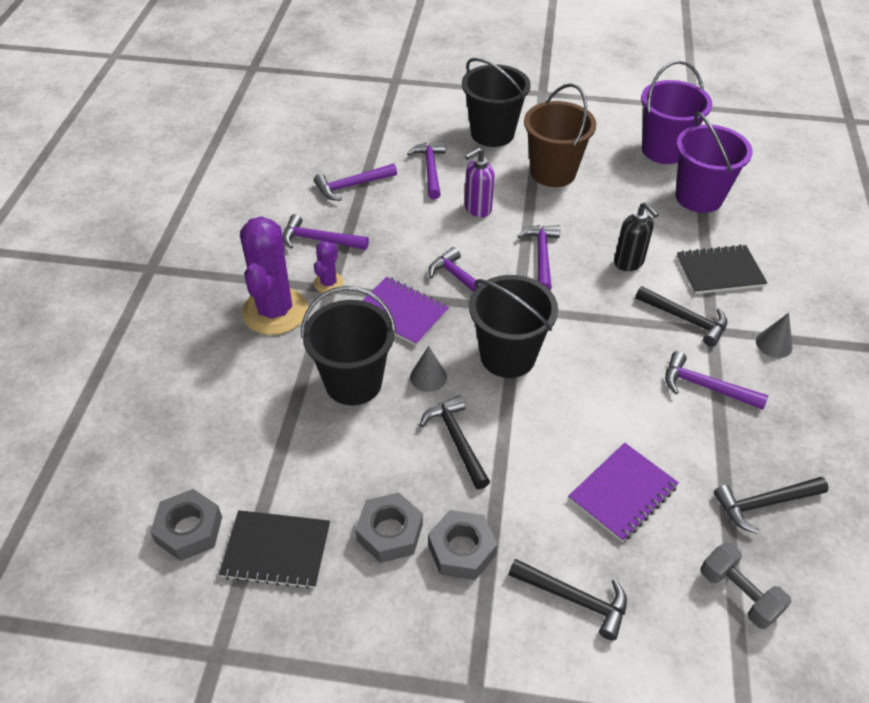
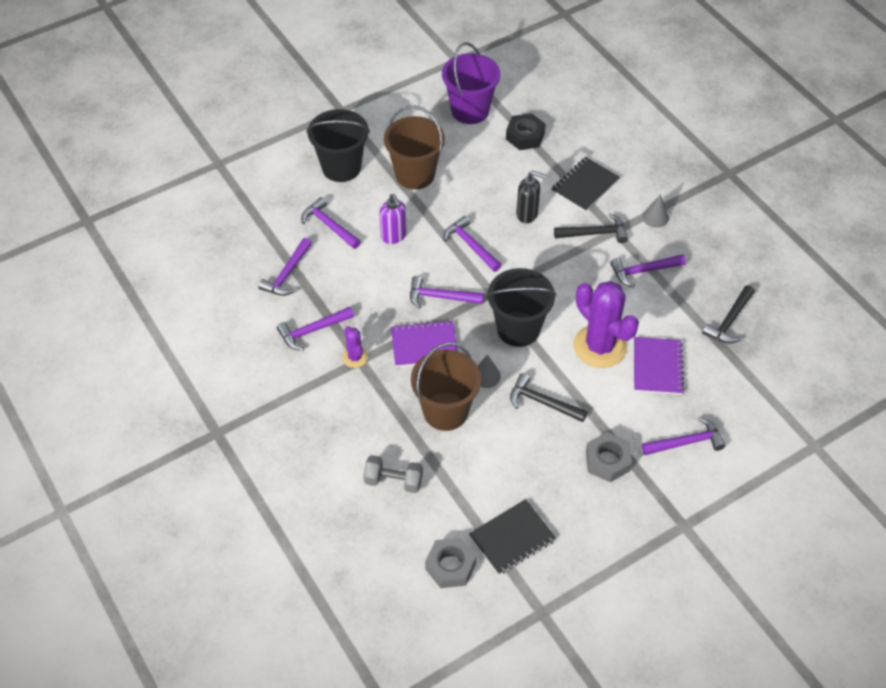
camera: 40 degrees left, 5 degrees up
purple cactus [240,216,308,335] -> purple cactus moved to [573,281,639,368]
black bucket [301,286,396,405] -> brown bucket [411,342,481,431]
grey nut [355,492,423,563] -> none
purple soap dispenser [465,148,495,217] -> purple soap dispenser turned 45 degrees counterclockwise [379,194,407,244]
black hammer [508,559,627,641] -> purple hammer [642,417,726,455]
purple bucket [676,112,753,213] -> black nut [506,113,546,150]
grey dumbbell [701,542,791,629] -> grey dumbbell moved to [363,455,423,493]

